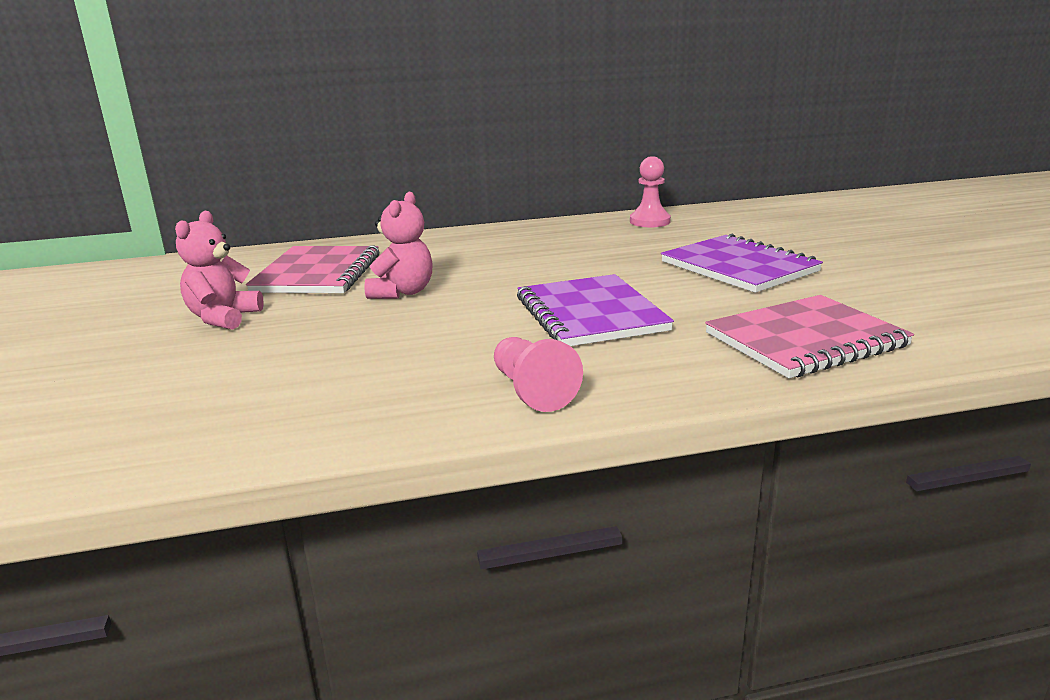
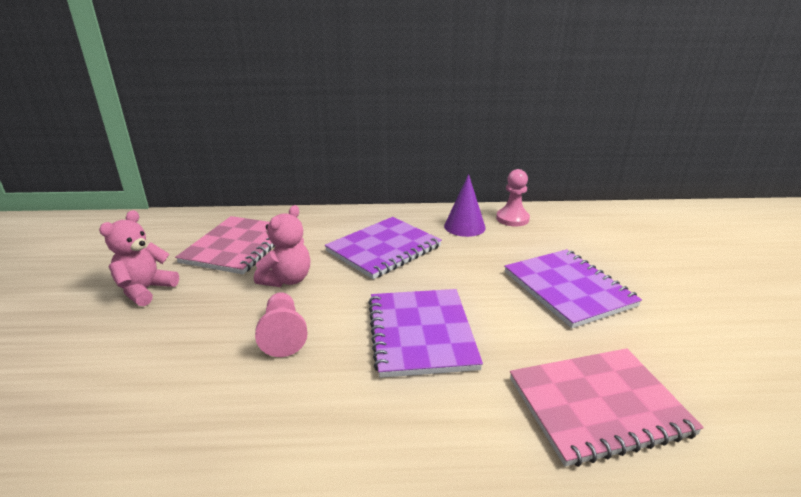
camera: 10 degrees right, 5 degrees up
pink pawn [494,337,583,412] -> pink pawn moved to [255,292,308,357]
none -> purple notebook [325,217,442,279]
none -> purple cone [444,174,486,237]

